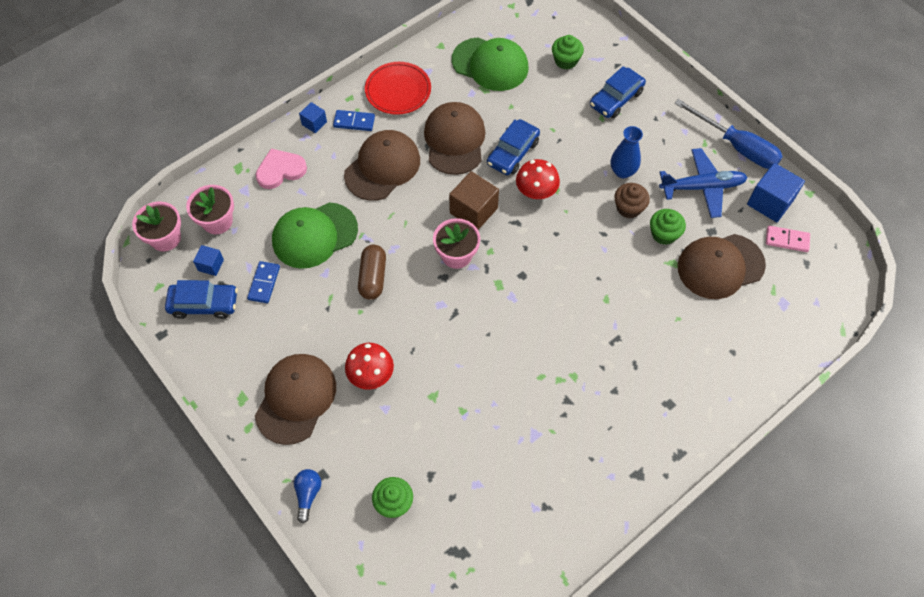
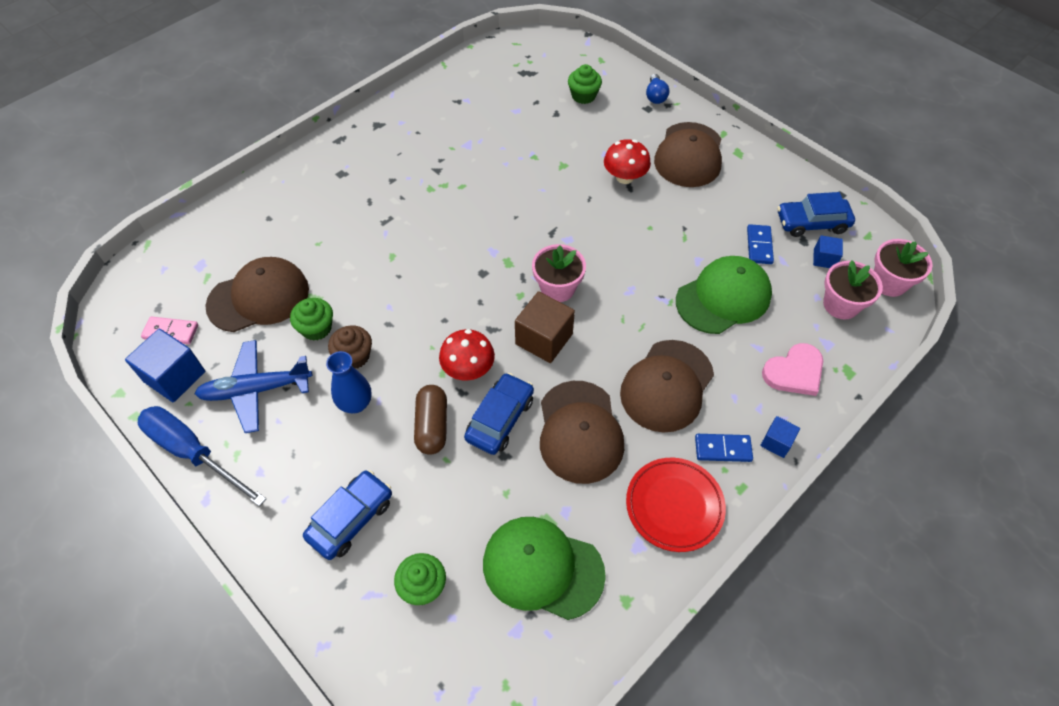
camera: 175 degrees right, 5 degrees down
brown capsule [358,245,386,300] -> brown capsule moved to [414,385,447,455]

